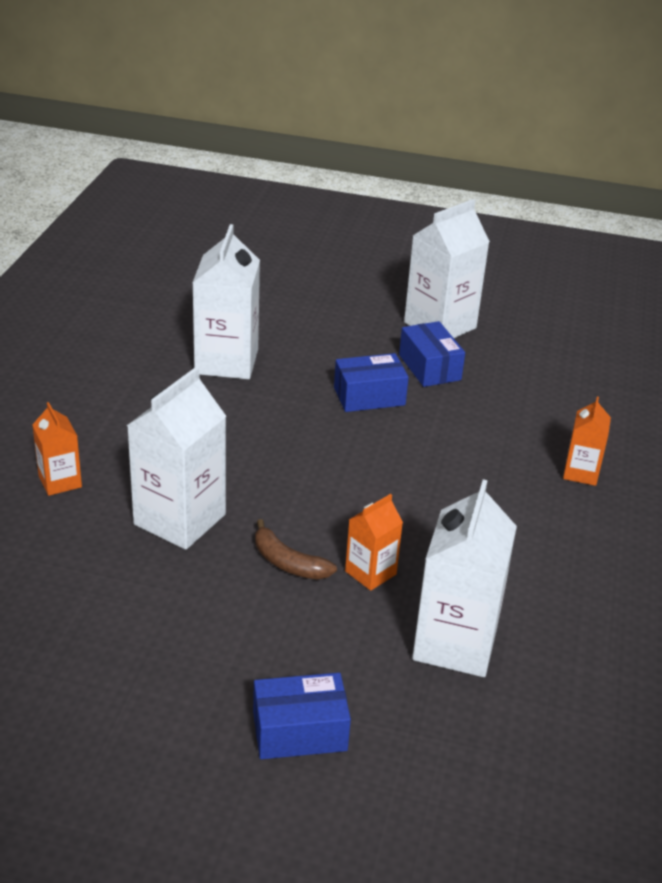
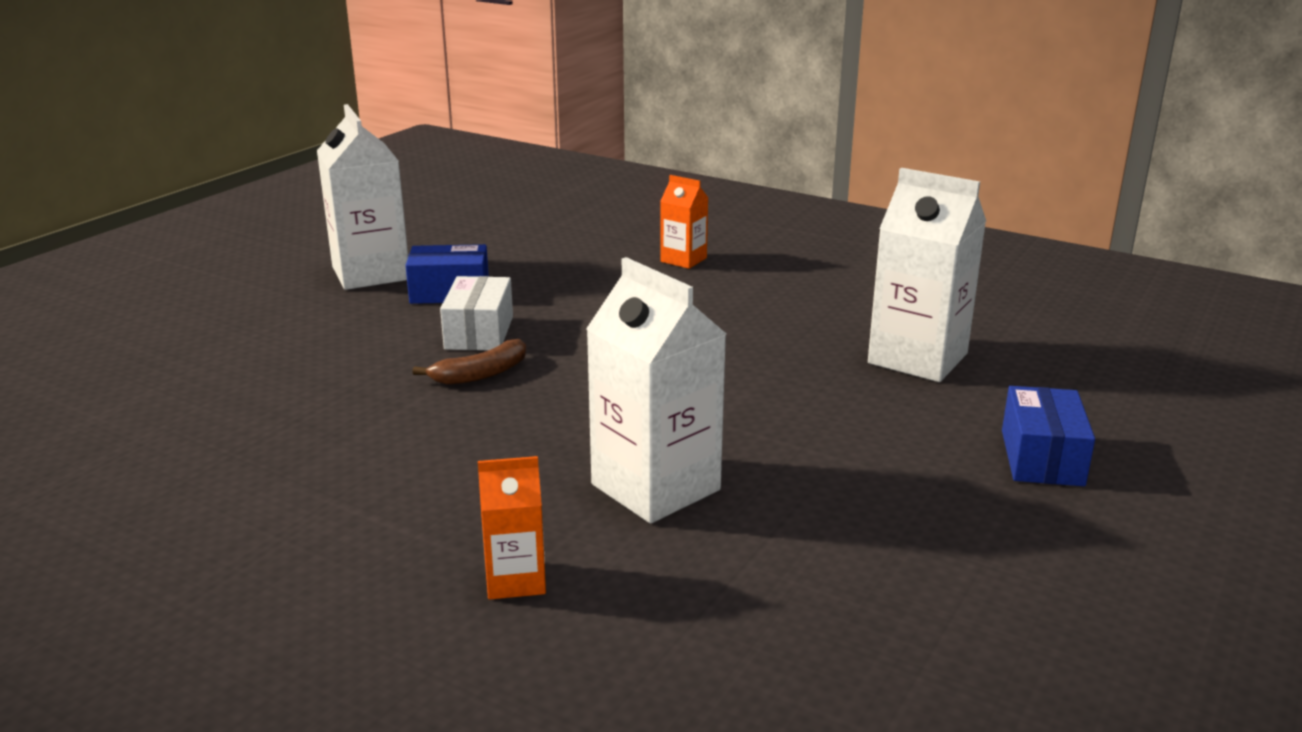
camera: 70 degrees left, 10 degrees down
white carton [192,224,260,379] -> none
brown banana [255,519,337,580] -> brown banana moved to [412,339,526,385]
blue box [334,353,409,412] -> white box [440,276,513,350]
orange carton [345,494,403,591] -> none

